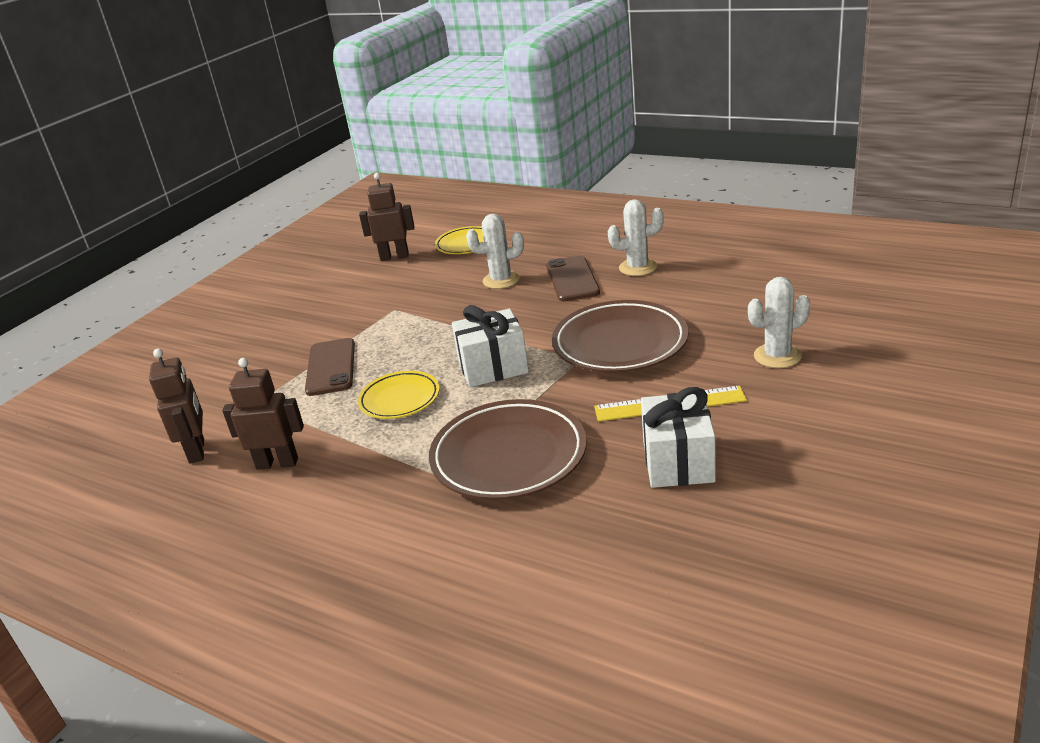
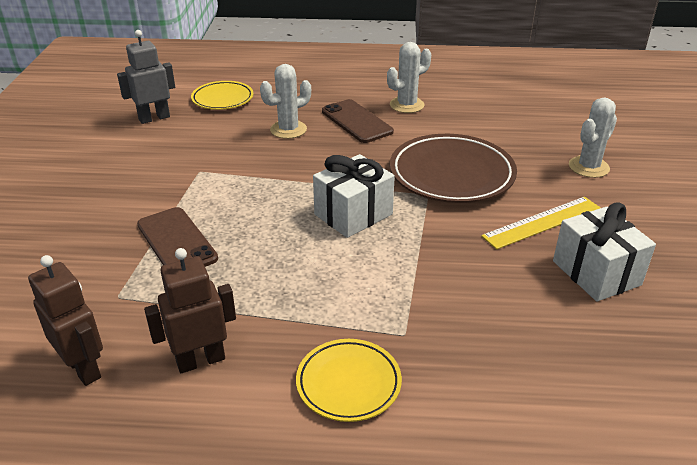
camera: 30 degrees left, 5 degrees up
yellow plate [358,371,440,419] -> yellow plate moved to [296,339,402,422]
brown robot [359,173,415,261] -> grey robot [117,30,175,124]
brown plate [429,399,587,500] -> none

